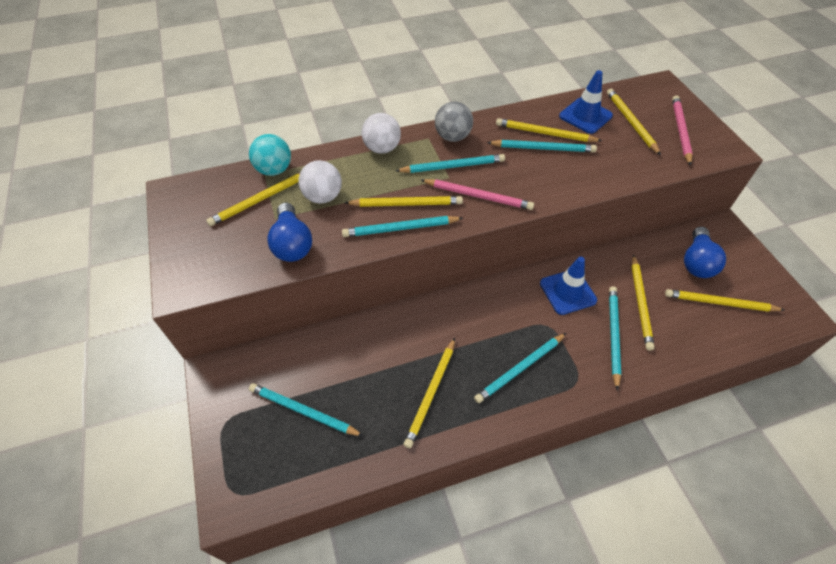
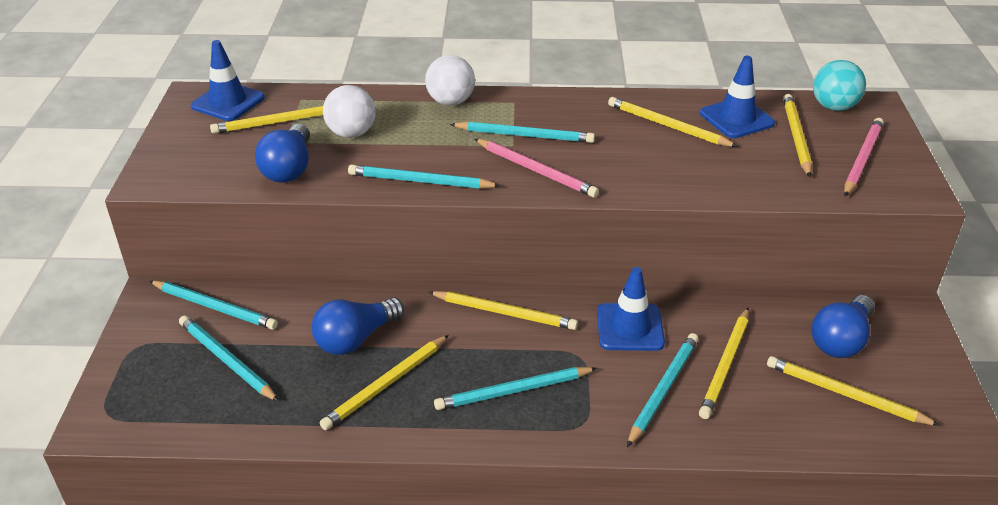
camera: 20 degrees right, 15 degrees down
turquoise ball [249,134,291,176] -> turquoise ball moved to [813,60,866,111]
yellow pencil [345,196,463,207] -> yellow pencil moved to [429,291,578,330]
grey ball [435,101,473,142] -> none
turquoise pencil [487,140,597,152] -> turquoise pencil moved to [149,281,278,330]
none -> blue traffic cone [191,40,265,121]
none -> blue light bulb [311,298,404,355]

